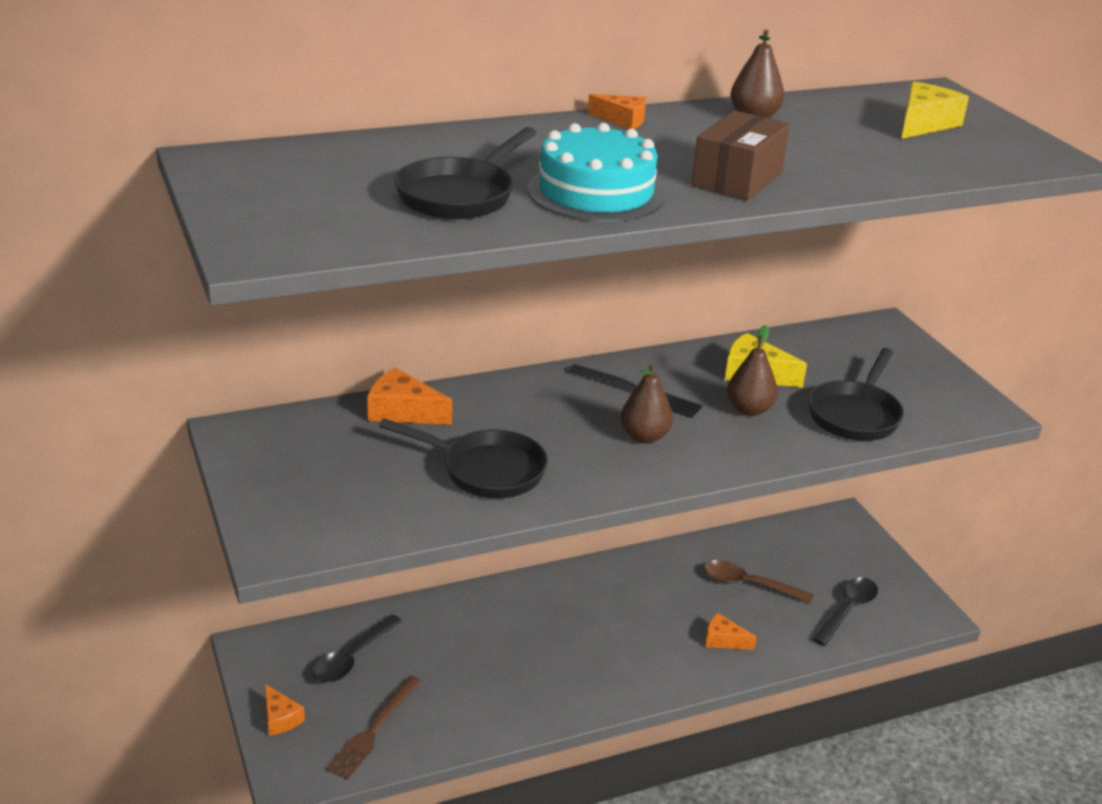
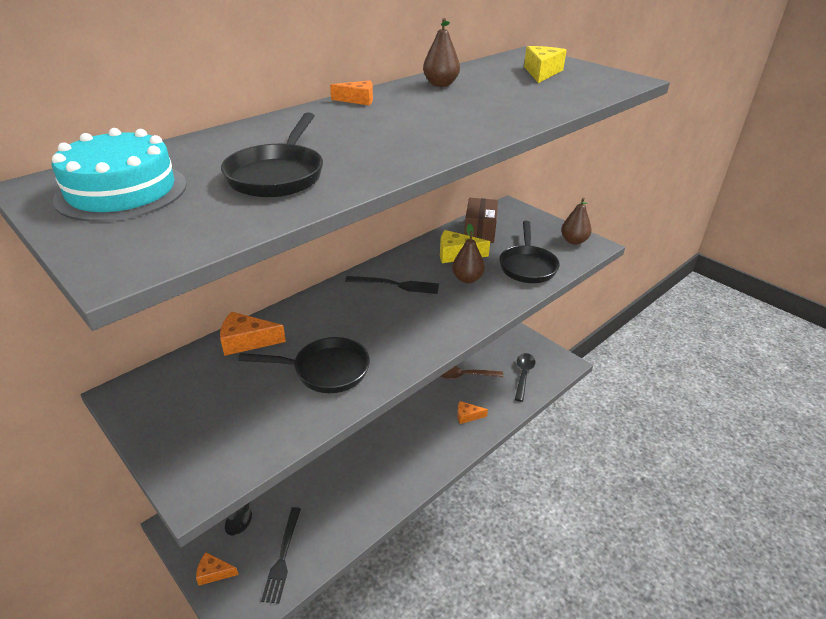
camera: 20 degrees left, 5 degrees up
orange cheese [265,684,305,736] -> orange cheese turned 150 degrees clockwise [196,552,239,586]
brown fork [326,676,422,780] -> black fork [261,507,301,604]
turquoise cake [527,123,665,222] -> turquoise cake moved to [52,128,187,222]
brown pear [621,363,673,443] -> brown pear moved to [561,197,592,245]
brown box [692,110,790,201] -> brown box moved to [464,198,498,243]

